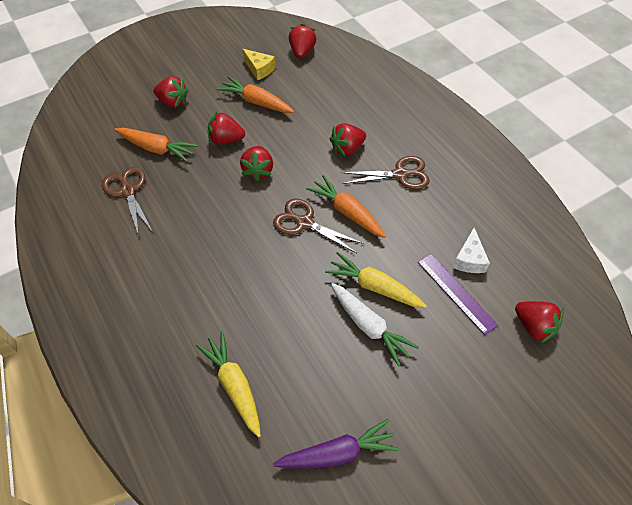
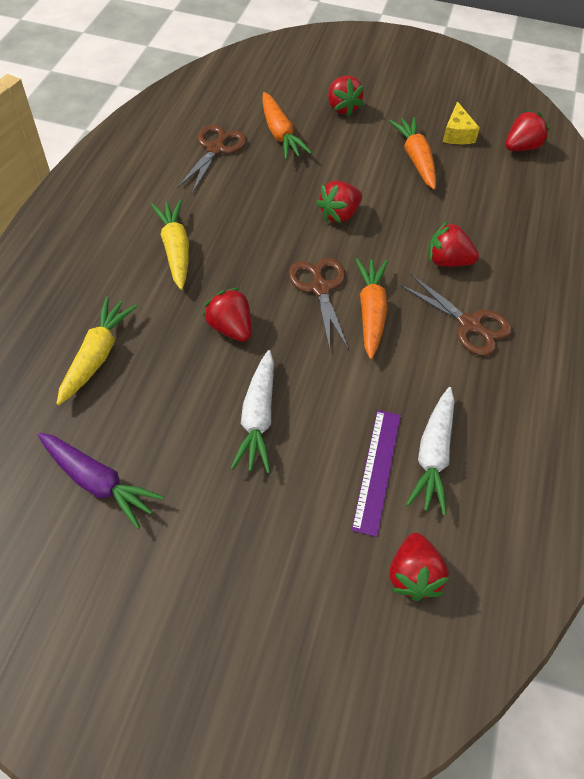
camera: 45 degrees right, 0 degrees up
red strawberry [208,112,245,145] -> red strawberry moved to [203,288,251,342]
yellow carrot [325,252,427,308] -> yellow carrot moved to [151,200,189,290]
white cheese [453,228,490,273] -> white carrot [406,387,454,515]

